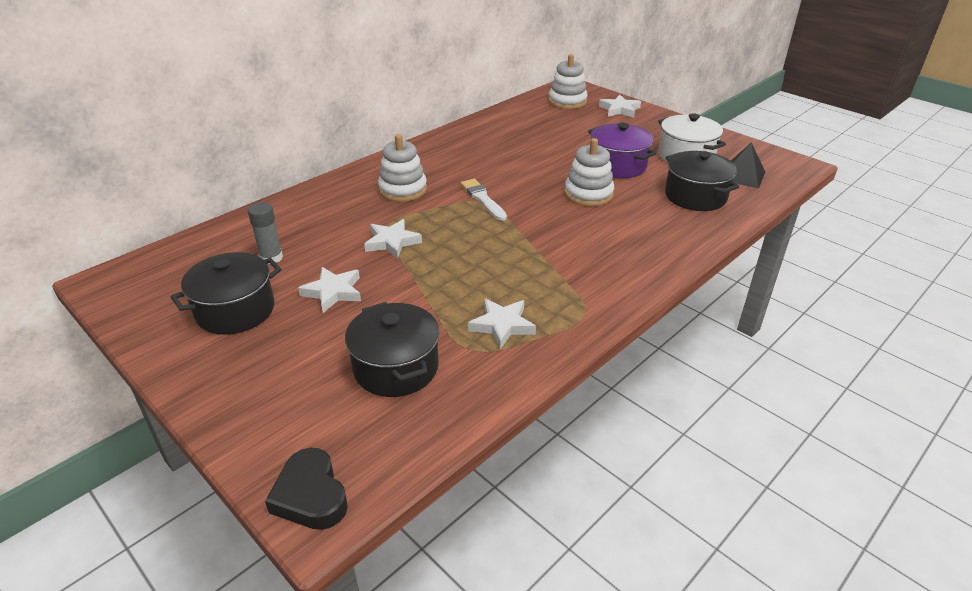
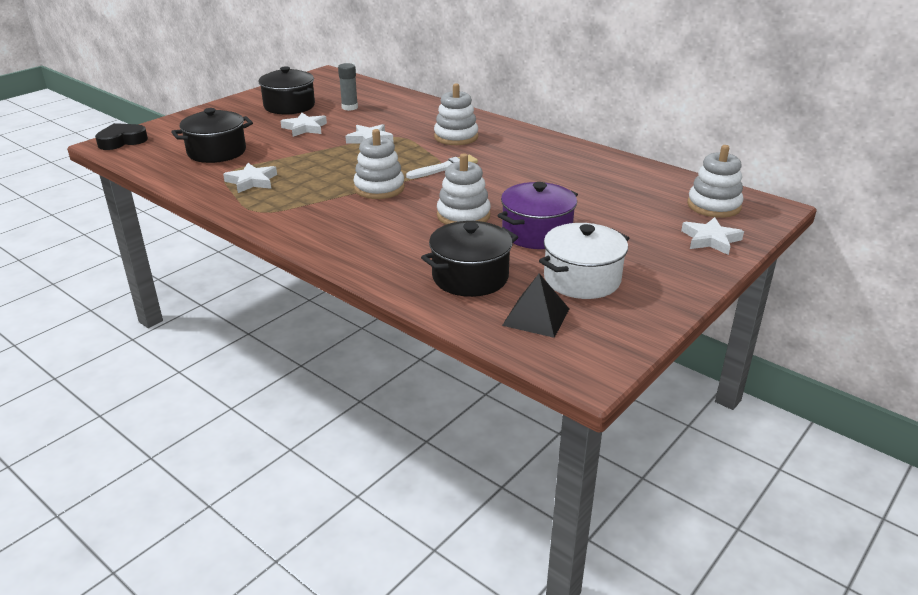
camera: 85 degrees right, 5 degrees down
none -> white stacking toy [353,129,405,199]

